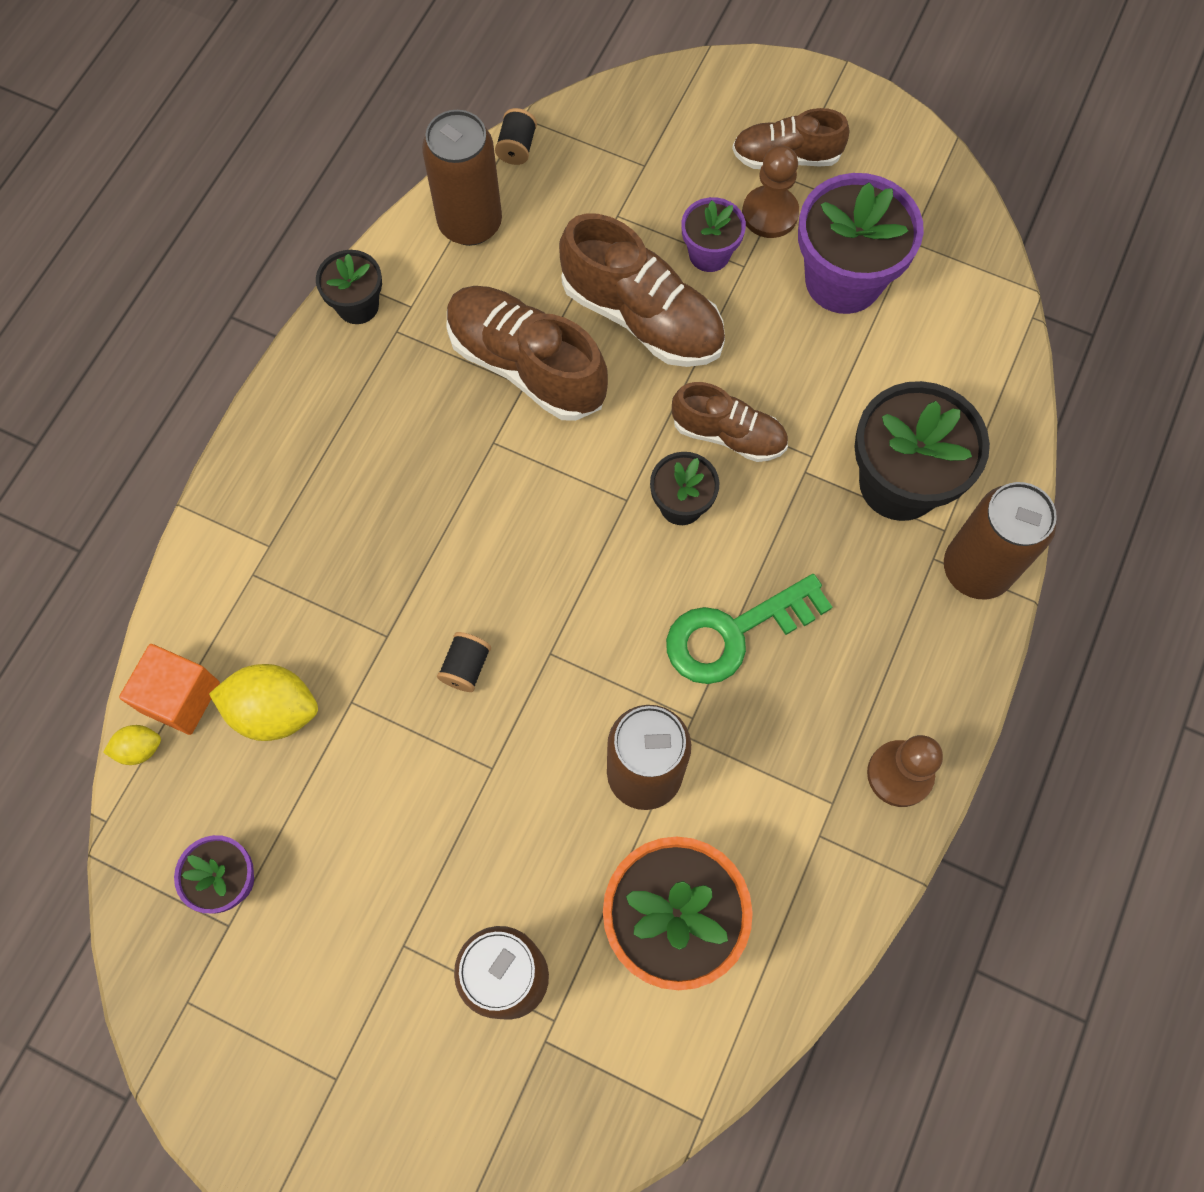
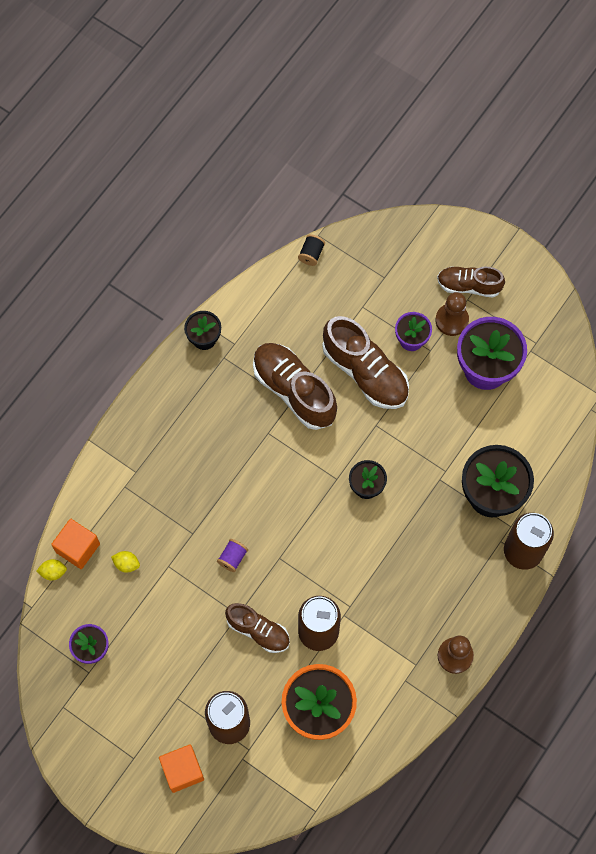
camera: 10 degrees right, 0 degrees up
yellow lemon [209,664,318,741] -> yellow lemon [111,551,140,573], size x0.52
brown can [422,110,502,246] -> none
black spool [437,632,491,692] -> purple spool [217,539,248,572]
green key [666,574,832,684] -> none
brown shoe [672,382,788,462] -> brown shoe moved to [225,603,290,653]
none -> orange cube [159,744,204,793]

